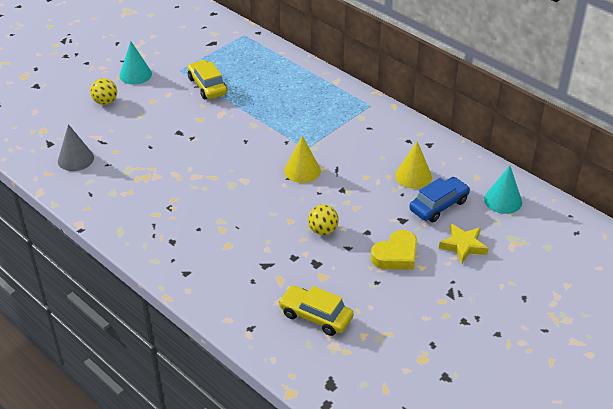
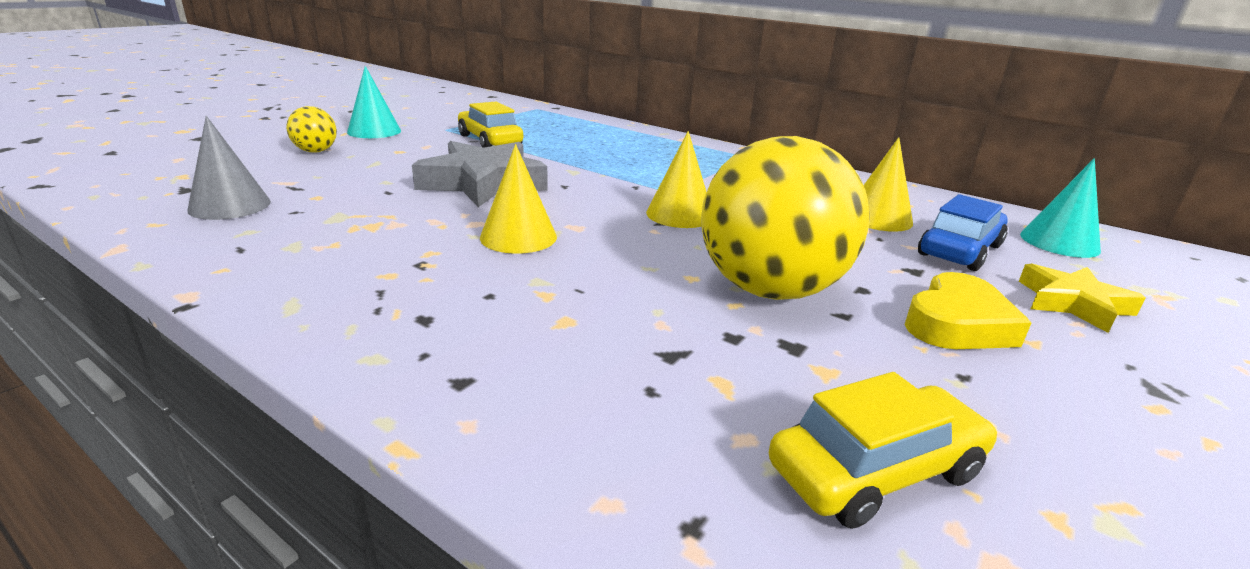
camera: 10 degrees left, 15 degrees down
yellow car [278,285,354,336] -> yellow car turned 135 degrees clockwise [769,372,998,529]
yellow ball [308,205,339,235] -> yellow ball [701,136,870,300], size x2.27
none -> grey star [412,141,548,207]
none -> yellow cone [480,144,557,254]

